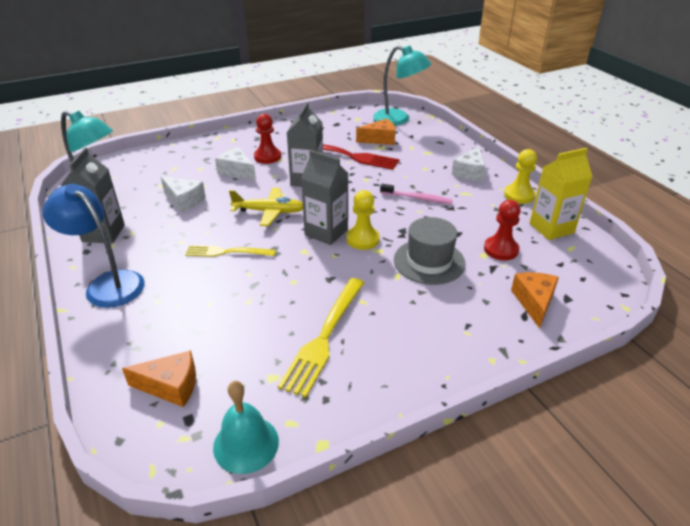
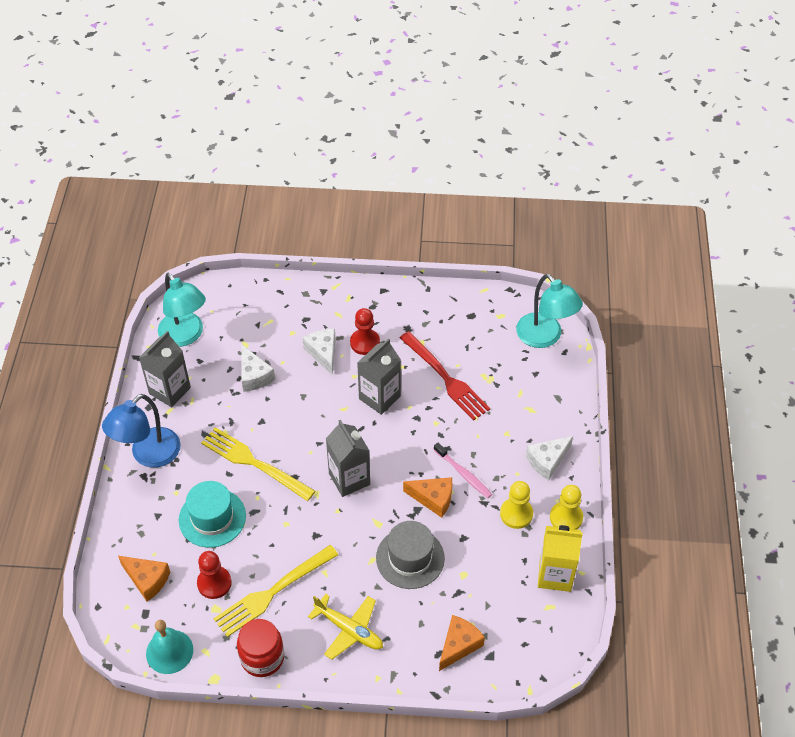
camera: 30 degrees right, 15 degrees up
blue lamp [42,184,145,308] -> blue lamp turned 120 degrees counterclockwise [102,394,181,468]
yellow fork [185,245,276,257] -> yellow fork [201,427,315,501], size x1.55
yellow plane [229,188,303,226] -> yellow plane moved to [308,594,383,660]
yellow pawn [346,190,380,250] -> yellow pawn moved to [500,481,533,529]
orange cheese [356,118,395,145] -> orange cheese moved to [403,477,452,518]
red pawn [484,200,521,260] -> red pawn moved to [197,551,232,599]
none -> turquoise hat [179,481,246,548]
none -> red jar [237,619,284,677]

